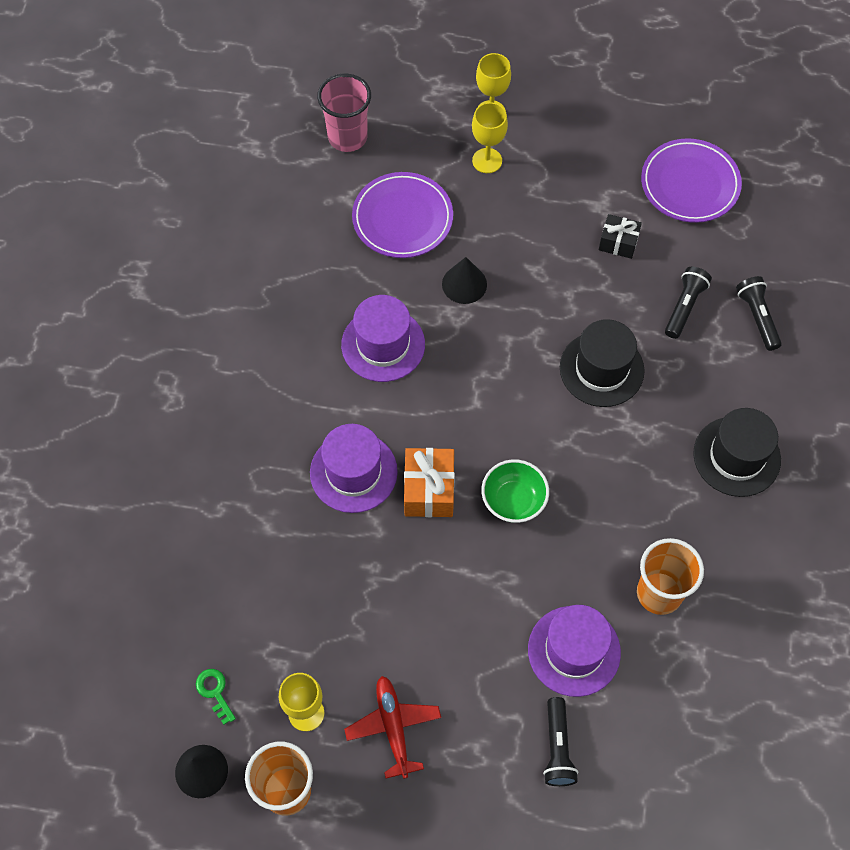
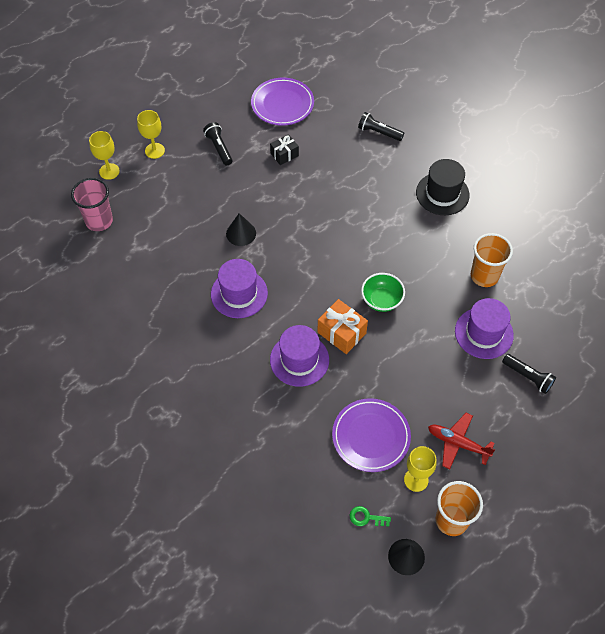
camera: 50 degrees left, 5 degrees down
purple plate [352,172,453,258] -> purple plate moved to [332,398,411,472]
yellow goblet [472,102,508,173] -> yellow goblet moved to [89,131,120,180]
black hat [560,319,645,407] -> none
black flashlight [665,267,712,339] -> black flashlight moved to [203,122,233,166]

